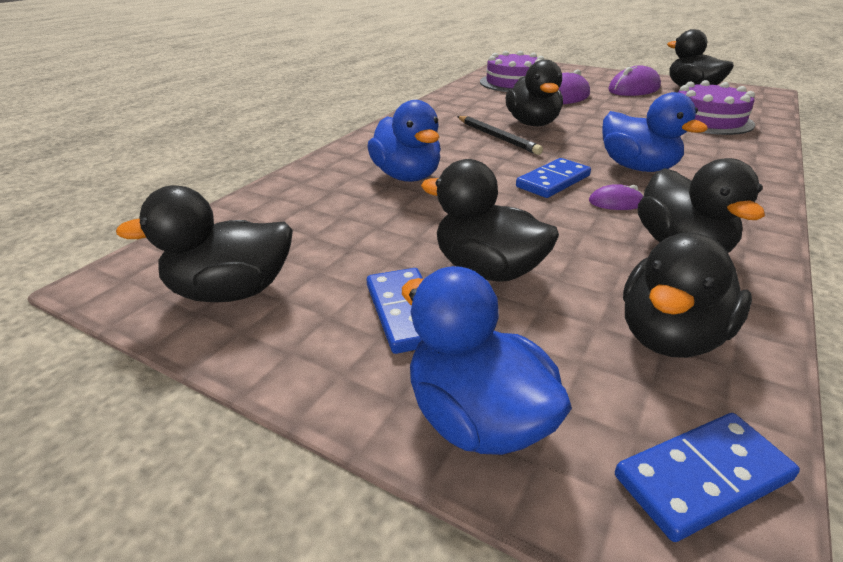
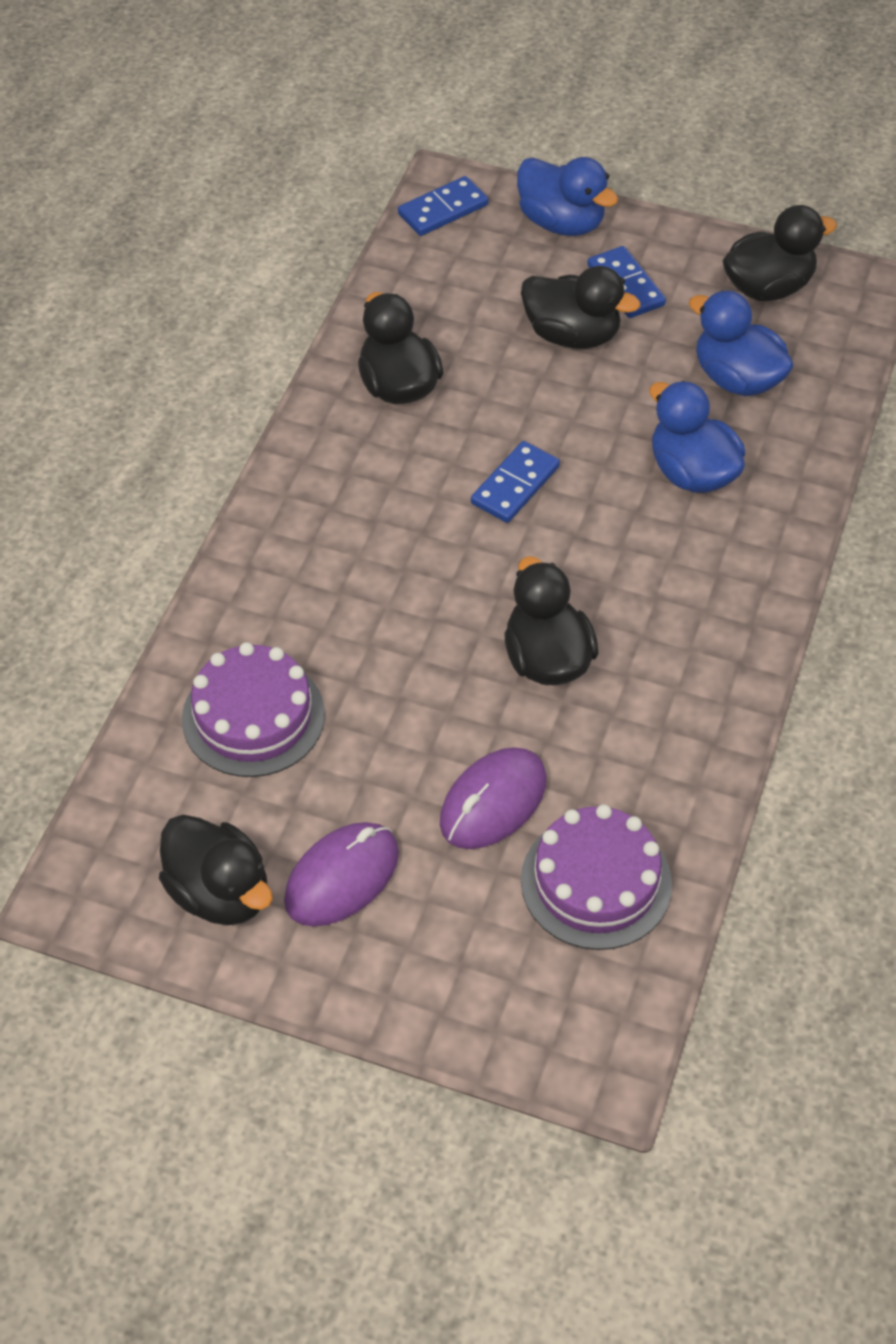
camera: 170 degrees right, 20 degrees up
black pencil [457,116,543,155] -> none
purple mouse [589,184,644,210] -> none
blue duck [602,92,708,172] -> blue duck moved to [689,290,794,396]
black duck [623,233,752,358] -> none

